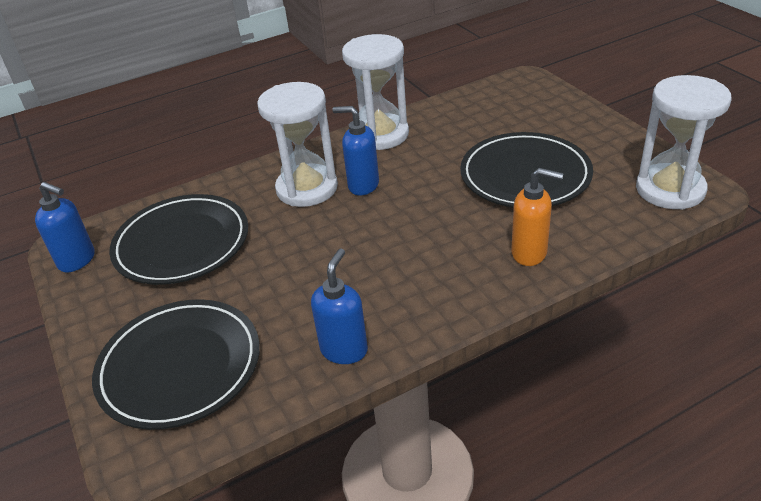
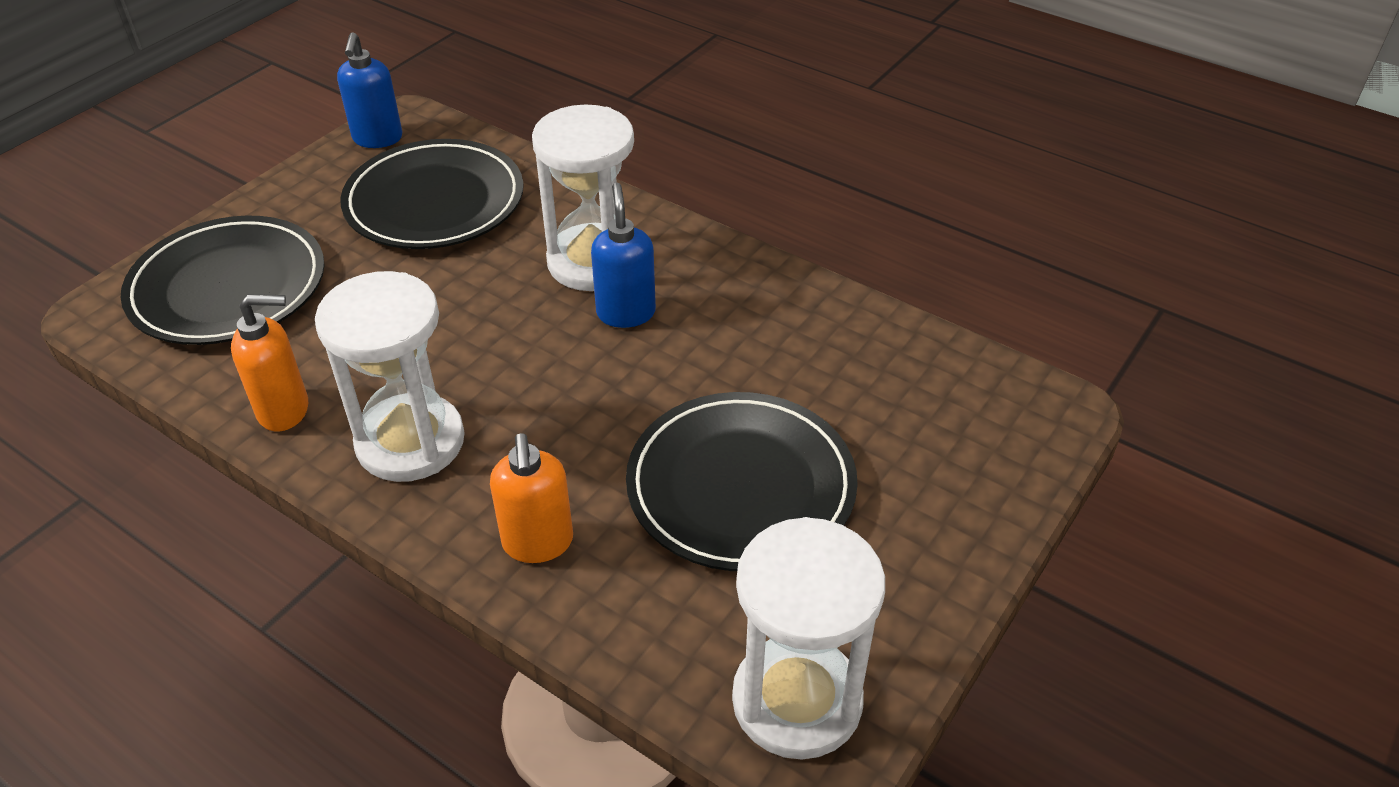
camera: 60 degrees right, 5 degrees up
blue soap dispenser [311,249,368,364] -> orange soap dispenser [231,294,308,431]
white hourglass [342,34,409,150] -> white hourglass moved to [315,271,465,482]

